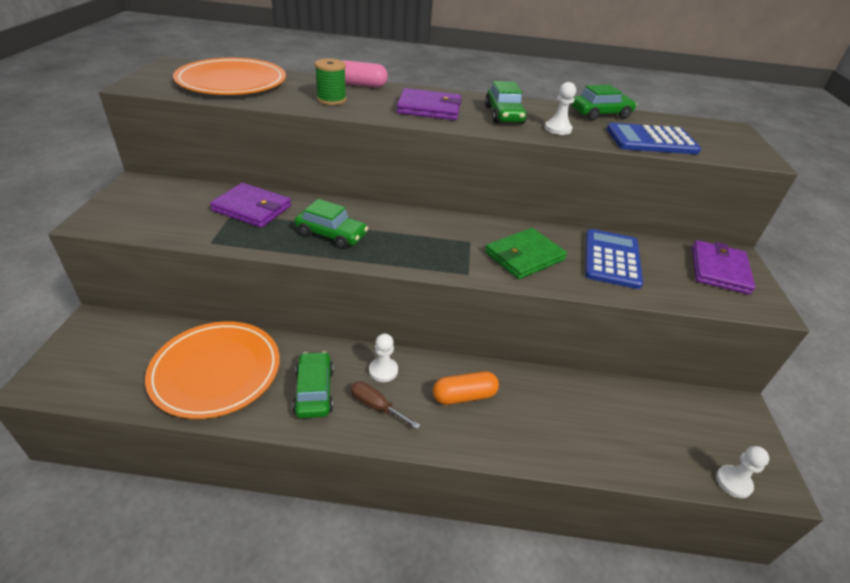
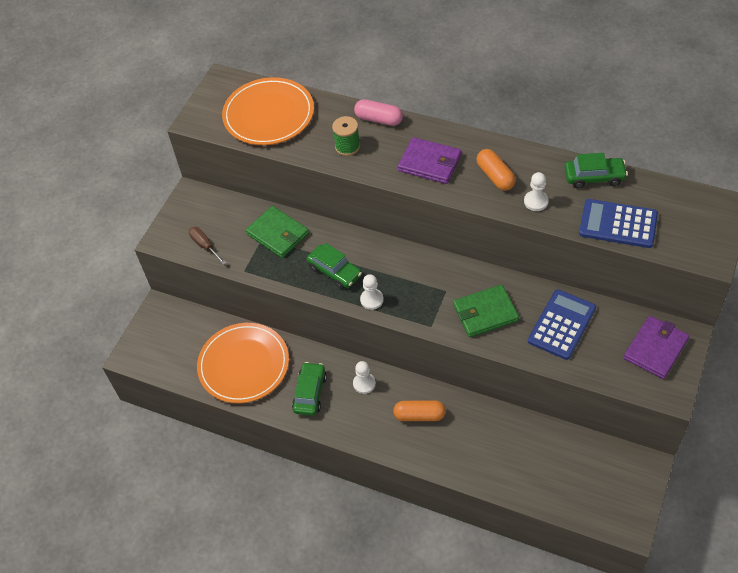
camera: 25 degrees right, 15 degrees up
purple wallet [210,183,291,228] -> green wallet [246,206,309,258]
brown screwdriver [351,381,421,429] -> brown screwdriver moved to [189,227,226,265]
green car [485,81,527,124] -> orange capsule [476,149,516,191]
white pawn [716,446,769,498] -> white pawn moved to [360,274,384,310]

